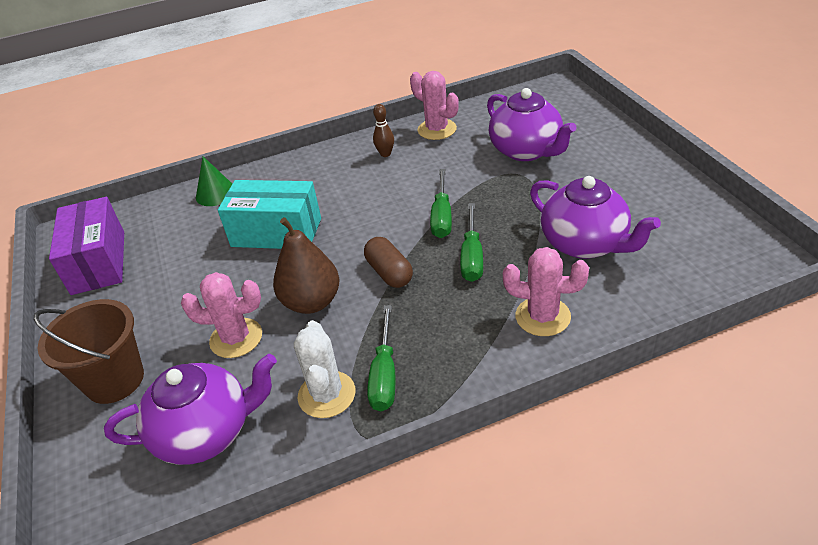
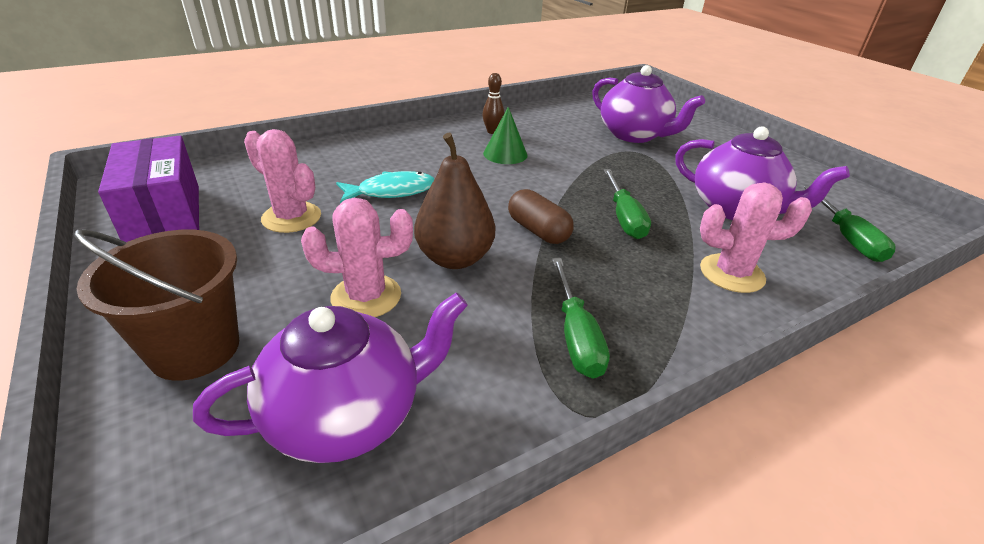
camera: 15 degrees left, 5 degrees down
green cone [196,156,232,206] -> green cone moved to [483,107,528,164]
turquoise box [218,180,321,249] -> turquoise fish [336,171,434,204]
white cactus [294,320,356,418] -> none
pink cactus [410,71,459,140] -> pink cactus moved to [244,129,321,233]
green screwdriver [430,169,452,238] -> green screwdriver moved to [804,187,896,262]

